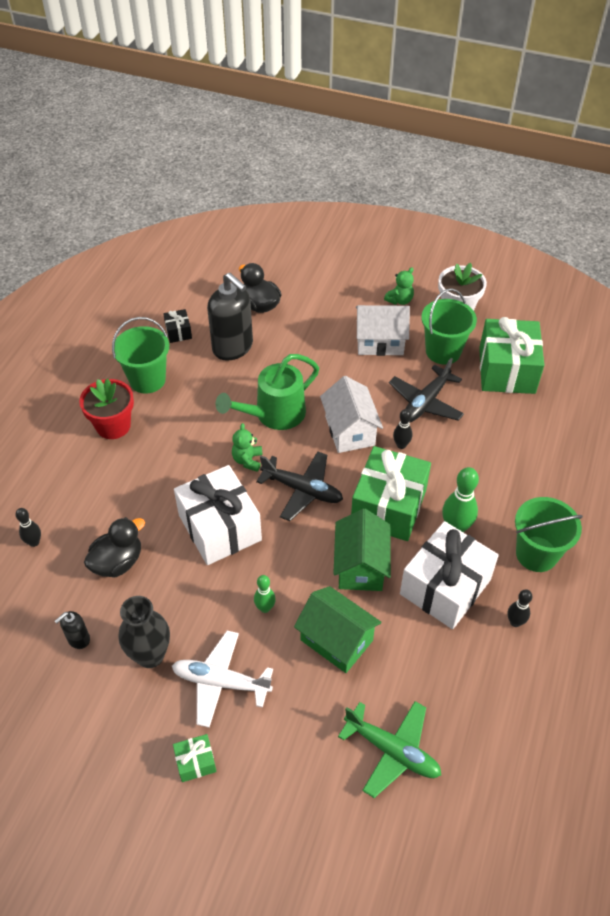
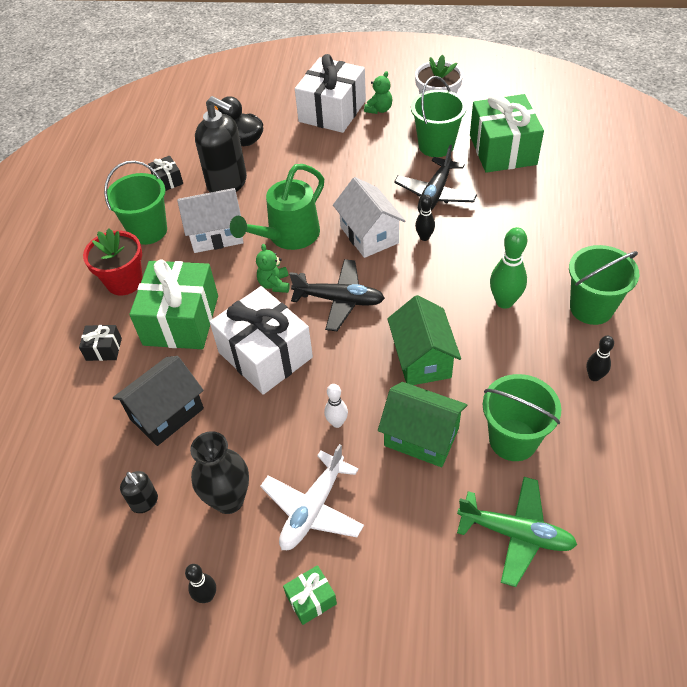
camera: 10 degrees left, 0 degrees up
black bowling pin [15,508,41,547] -> black bowling pin moved to [185,564,216,603]
black soap dispenser [55,611,90,649] -> black soap dispenser turned 75 degrees counterclockwise [120,471,158,513]
black duck [84,517,145,578] -> black house [113,356,204,446]
white plane [172,631,273,728] -> white plane turned 60 degrees counterclockwise [260,444,364,550]
green bowling pin [254,575,276,613] -> white bowling pin [324,384,348,428]
green gift [351,446,431,541] -> green gift moved to [129,259,218,349]
white house [356,305,410,356] -> white house moved to [177,188,244,253]
white gift [400,521,499,629] -> white gift moved to [295,54,366,133]
none -> black gift [79,325,122,361]
none -> green bucket [483,374,561,461]

